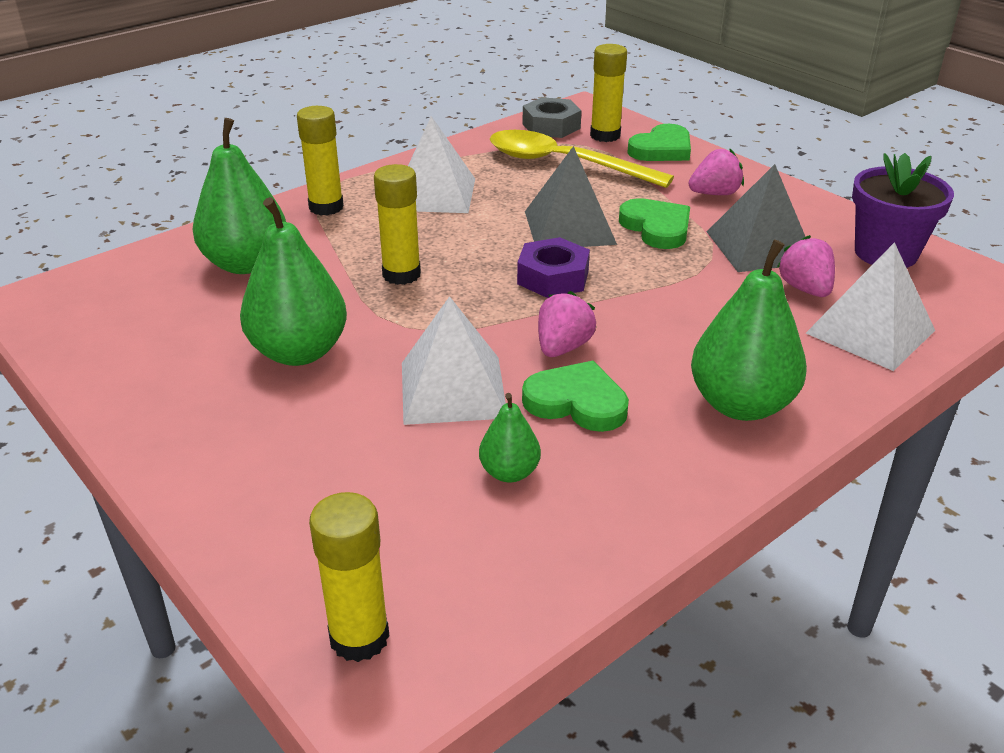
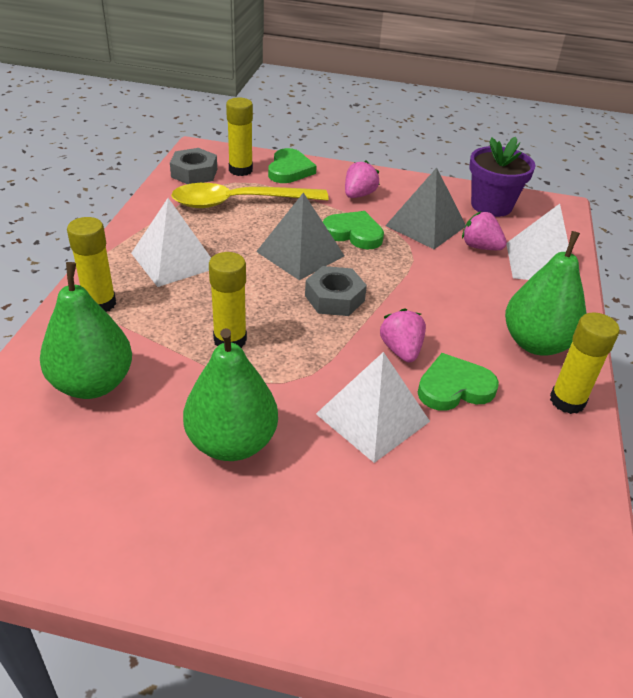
camera: 40 degrees left, 5 degrees up
yellow glue stick [309,492,389,662] -> yellow glue stick moved to [550,312,619,414]
green pear [479,393,541,482] -> none
purple nut [517,237,590,298] -> grey nut [305,266,367,316]

